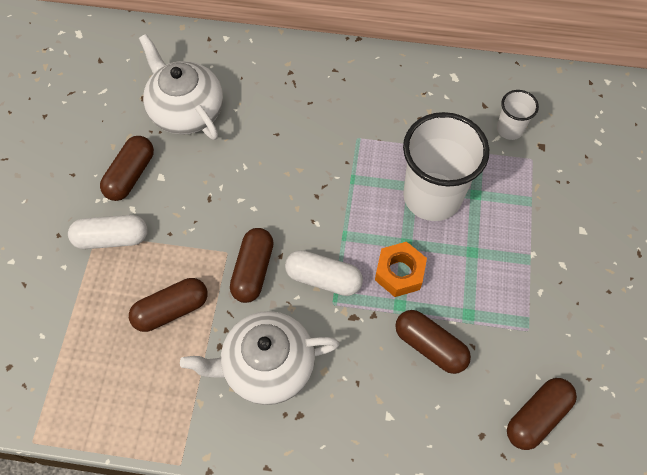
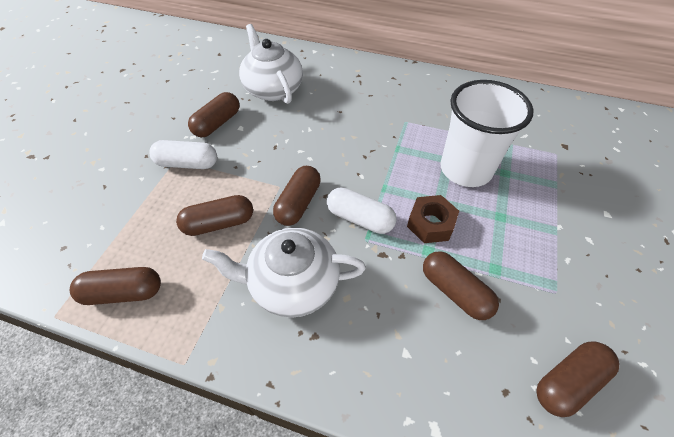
camera: 10 degrees right, 10 degrees down
orange nut [375,242,427,297] -> brown nut [407,195,459,243]
white cup [497,90,539,140] -> none
none -> brown capsule [70,267,161,305]

